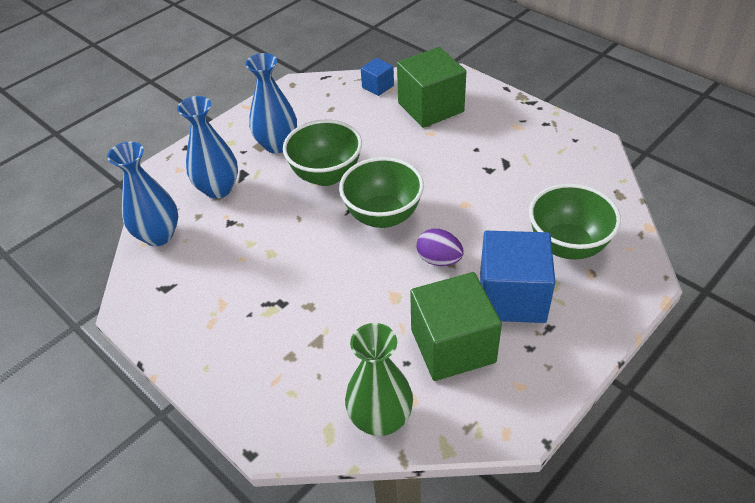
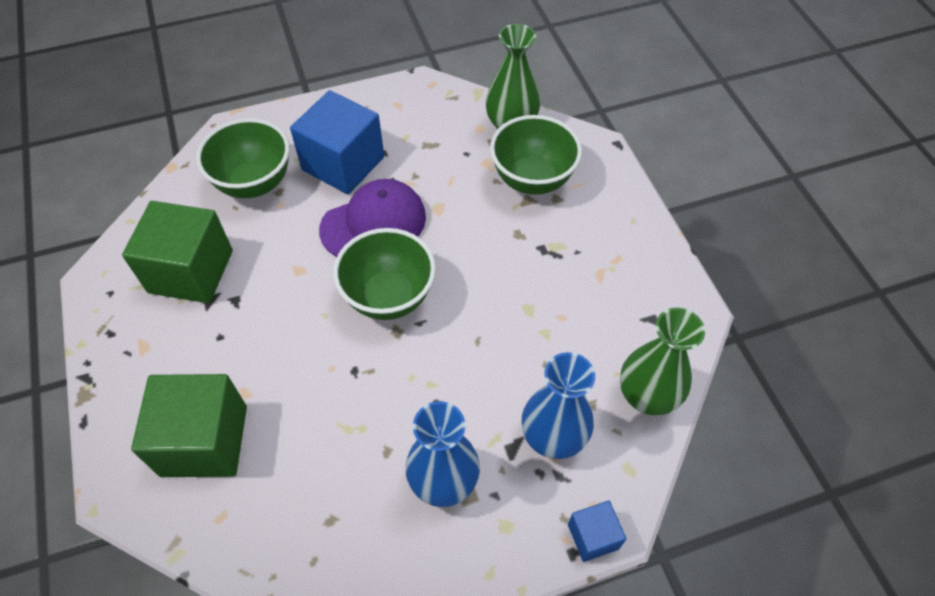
camera: 155 degrees left, 10 degrees up
blue vase [107,142,178,246] -> green vase [620,308,705,415]
green bowl [283,120,362,186] -> green bowl moved to [490,115,582,195]
blue cube [361,58,394,96] -> blue cube moved to [568,501,626,562]
green cube [410,272,502,381] -> green cube moved to [122,201,233,303]
purple egg [416,229,464,266] -> purple cap [319,179,426,257]

